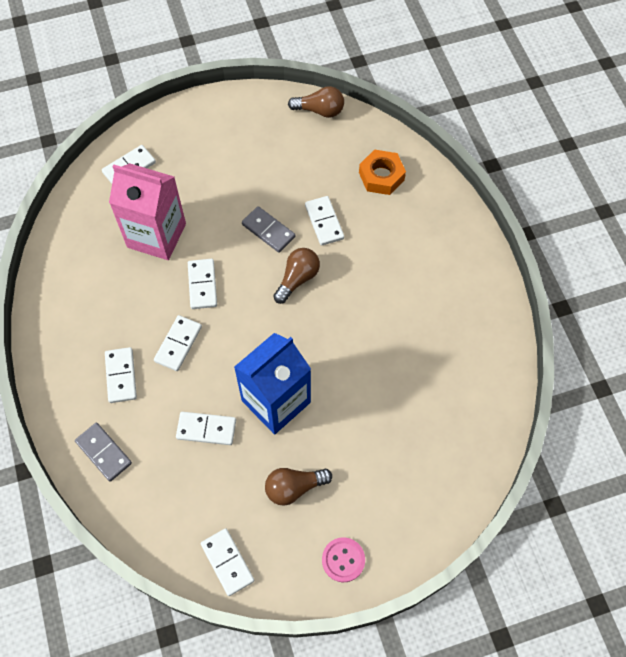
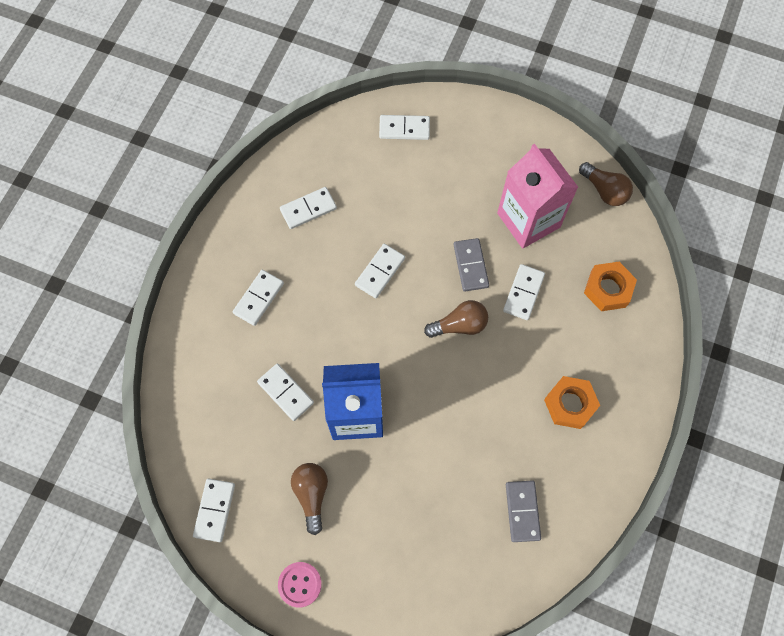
camera: 40 degrees right, 5 degrees up
grey domino [75,423,132,482] -> grey domino moved to [506,480,541,542]
pink carton [109,163,186,260] -> pink carton moved to [497,144,578,249]
white domino [154,315,202,371] -> white domino moved to [280,187,337,229]
brown light bulb [265,468,332,506] -> brown light bulb turned 60 degrees clockwise [291,463,328,535]
none -> orange nut [544,376,600,429]

